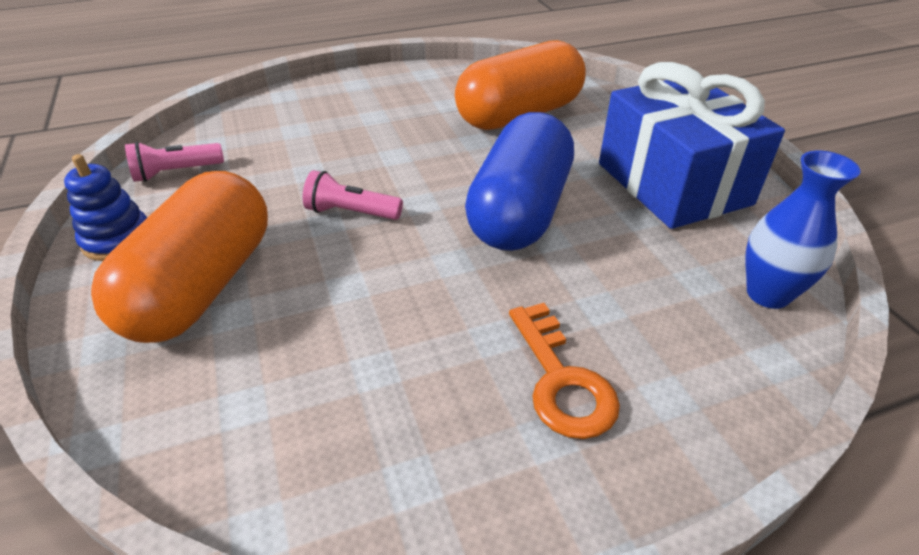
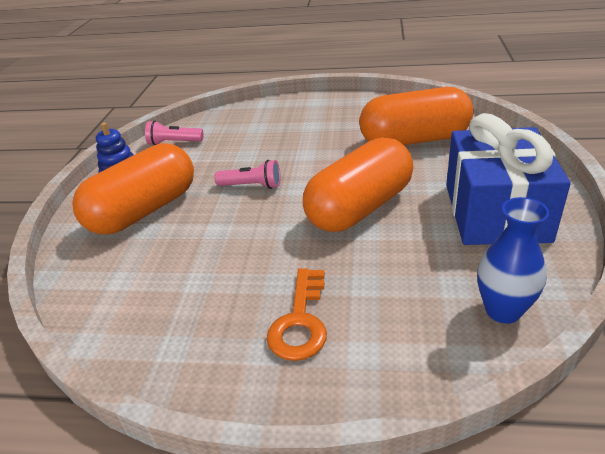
camera: 30 degrees right, 5 degrees down
pink flashlight [303,170,403,220] -> pink flashlight turned 150 degrees clockwise [215,160,281,189]
blue capsule [465,112,574,251] -> orange capsule [303,137,414,232]

